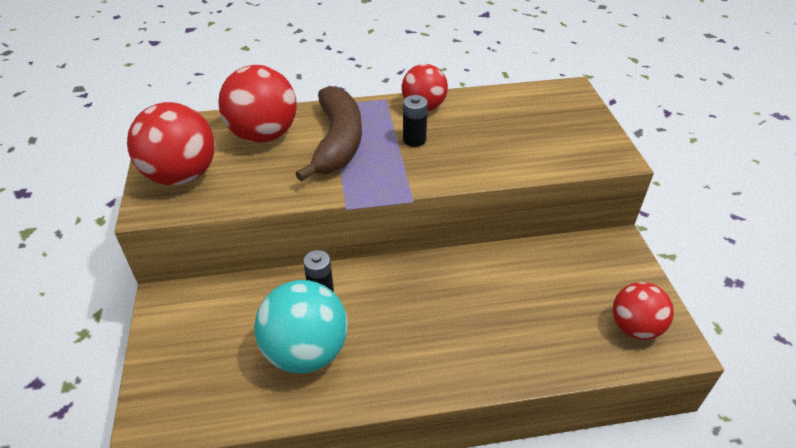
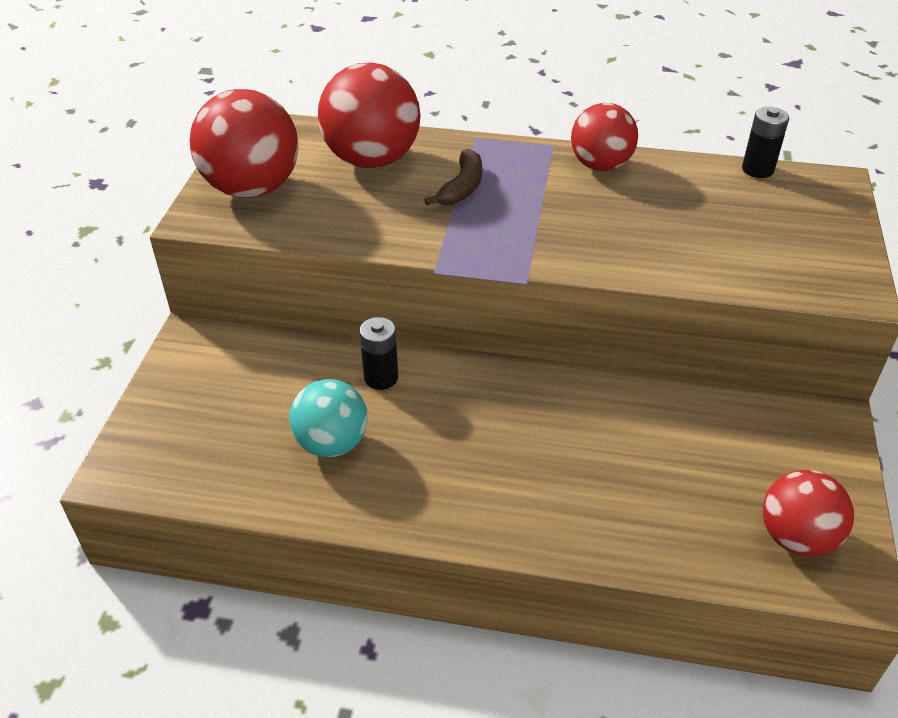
camera: 20 degrees right, 0 degrees up
turquoise ball [254,280,348,373] -> turquoise ball [289,379,368,457], size x0.65
brown banana [295,86,362,181] -> brown banana [425,149,482,205], size x0.50
black battery [403,95,428,147] -> black battery moved to [742,107,789,178]

